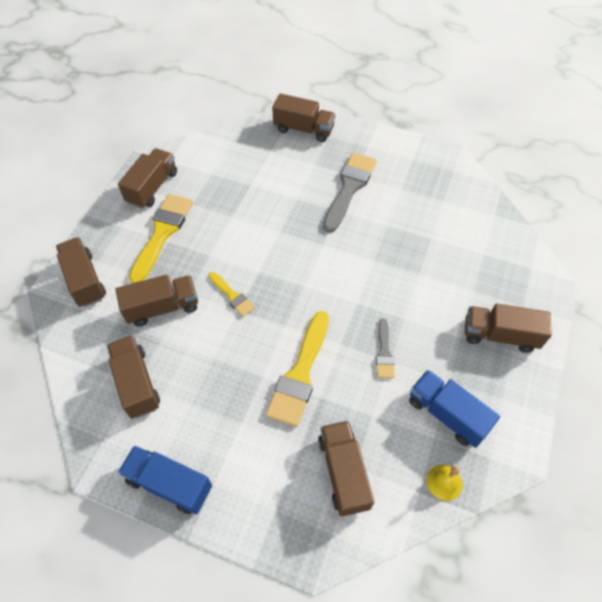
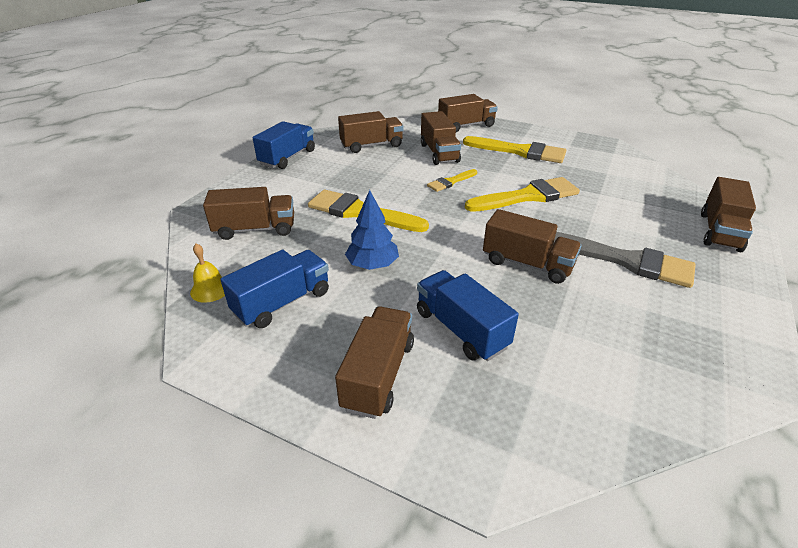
camera: 95 degrees right, 20 degrees down
brown truck [118,148,177,209] -> brown truck moved to [483,209,582,284]
grey brush [376,318,395,378] -> blue tree [345,190,399,270]
none -> blue truck [417,270,519,361]
none -> yellow brush [465,177,580,212]

